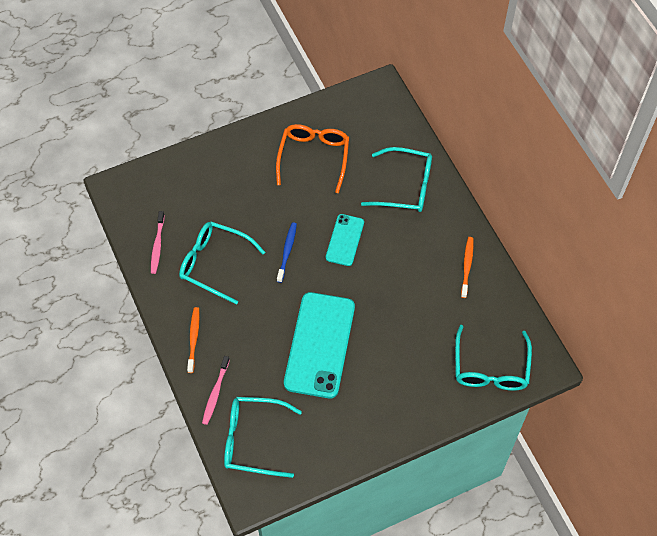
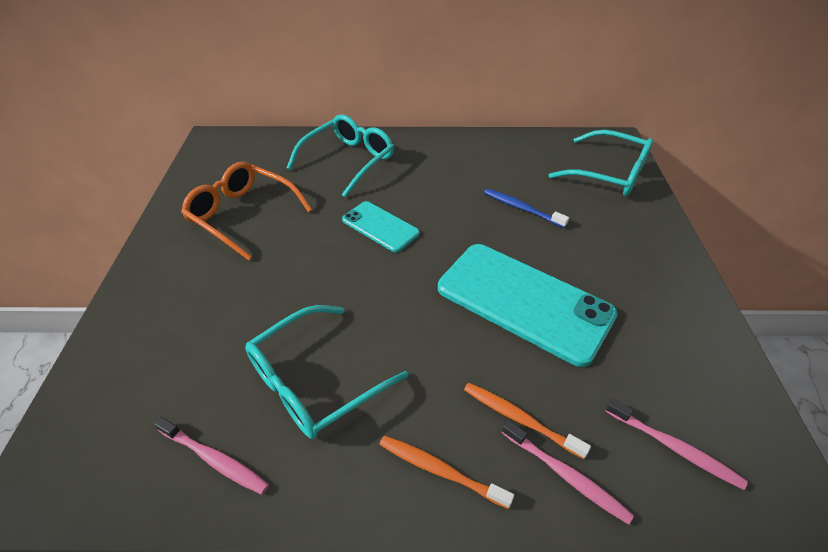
camera: 65 degrees left, 15 degrees down
turquoise glasses [224,397,302,478] -> pink toothbrush [605,399,748,490]
blue toothbrush [277,222,297,283] -> blue toothbrush moved to [484,189,569,228]
orange toothbrush [461,237,474,298] -> orange toothbrush moved to [464,383,591,459]

